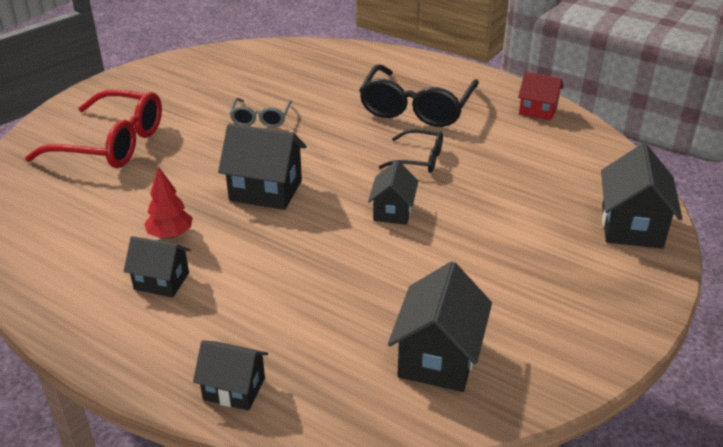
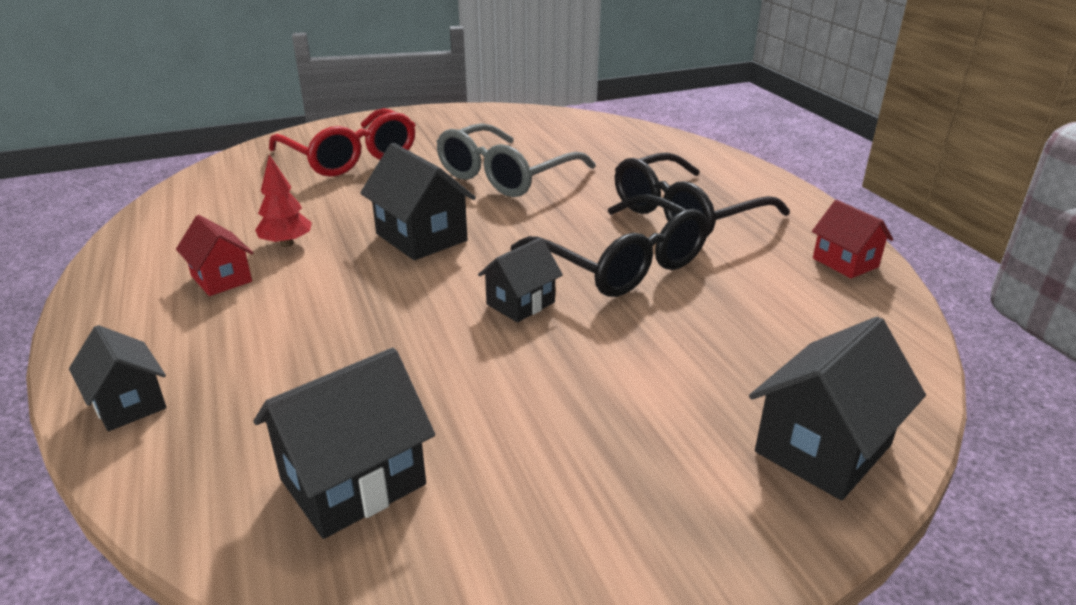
camera: 35 degrees right, 5 degrees down
black house [124,236,191,297] -> red house [176,215,253,296]
grey glasses [229,98,292,128] -> grey glasses [436,123,596,197], size x1.90
black glasses [379,129,443,173] -> black glasses [511,194,708,297], size x1.90

